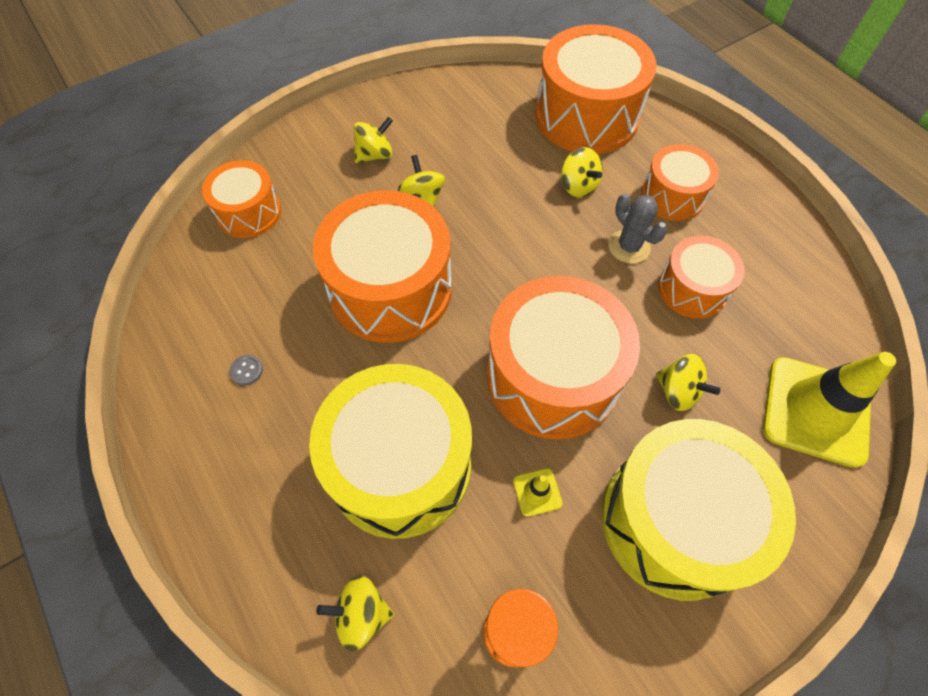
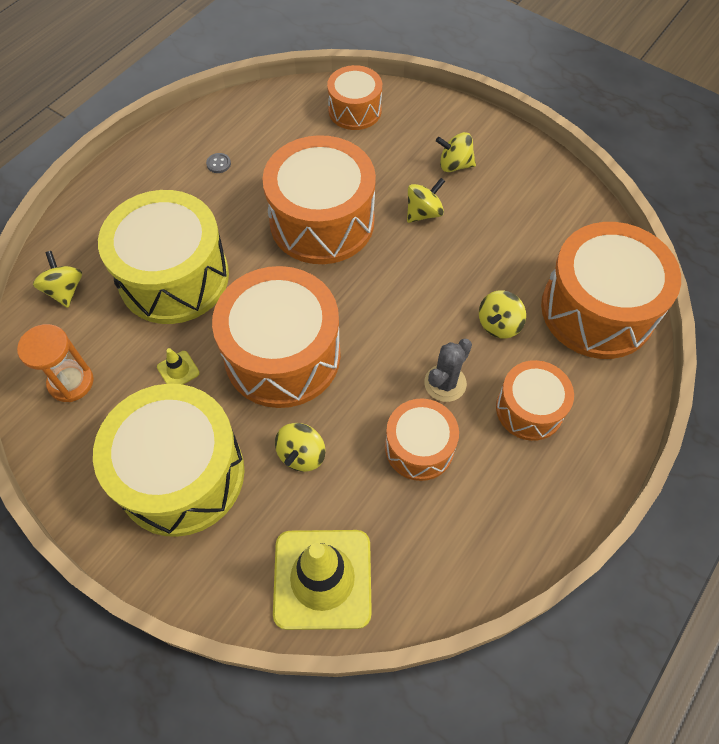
camera: 70 degrees right, 0 degrees up
yellow spinning top [353,117,393,163] -> yellow spinning top turned 150 degrees clockwise [436,132,476,172]

